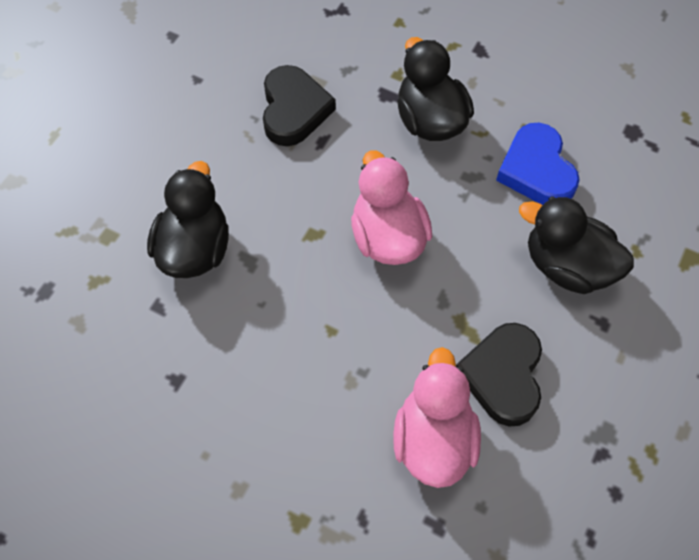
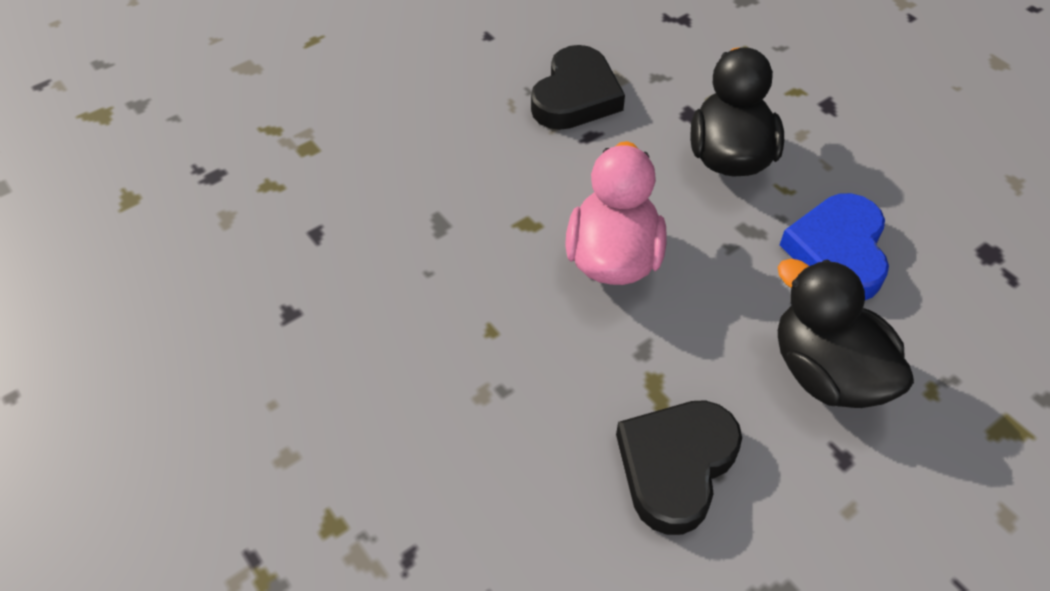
camera: 25 degrees right, 10 degrees down
black duck [147,161,229,278] -> none
pink duck [393,347,481,488] -> none

